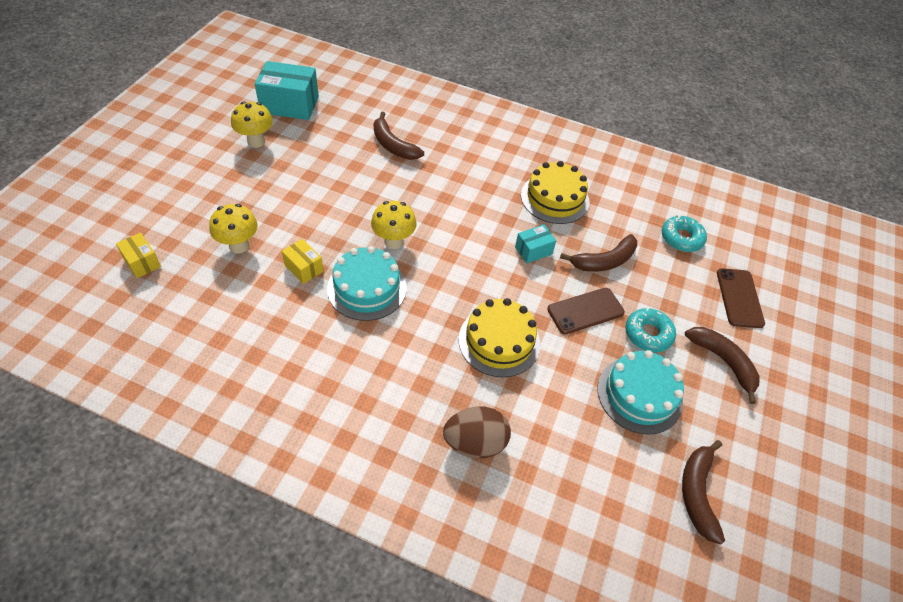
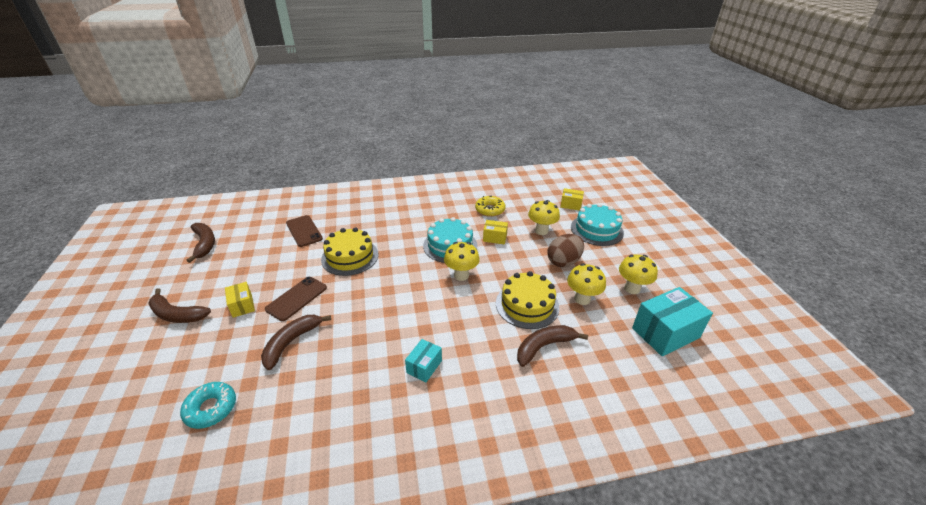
camera: 150 degrees right, 15 degrees down
brown banana [374,112,424,160] -> brown banana turned 45 degrees counterclockwise [517,325,588,367]
brown egg [443,407,511,458] -> brown egg moved to [547,234,584,267]
turquoise box [515,224,556,263] -> turquoise box moved to [405,339,442,382]
yellow cake [521,161,589,224] -> yellow cake moved to [496,271,560,329]
turquoise cake [597,350,684,435] -> turquoise cake moved to [571,203,624,246]
turquoise donut [625,307,676,352] -> yellow box [225,282,255,318]
brown phone [717,268,765,328] -> brown phone moved to [286,215,323,247]
none -> yellow donut [475,196,506,217]
none -> yellow mushroom [567,263,606,305]

